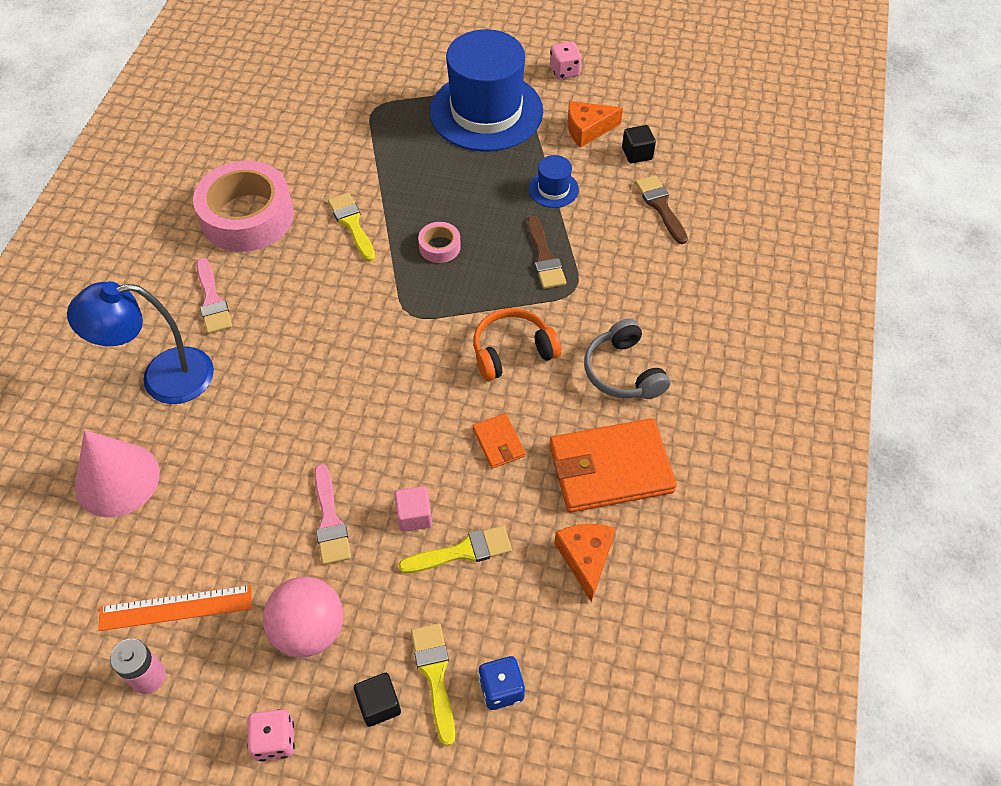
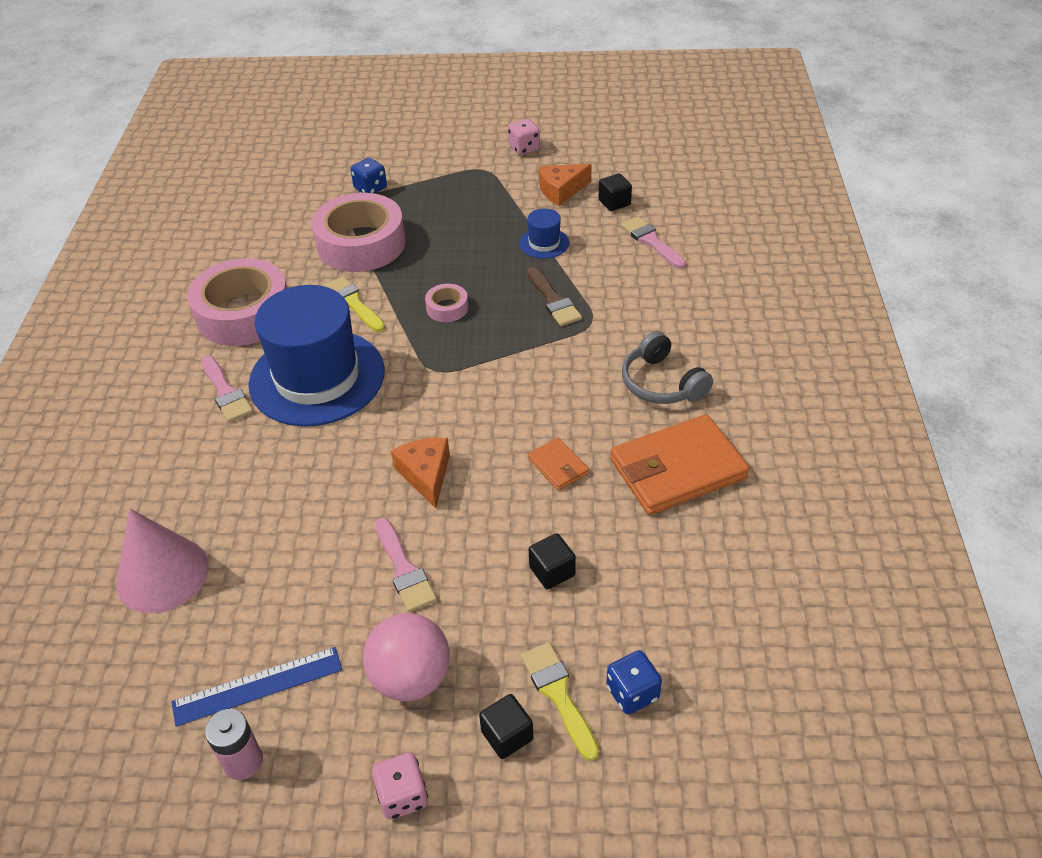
camera: 10 degrees left, 10 degrees down
blue lamp [67,281,214,404] -> none
orange ruler [98,585,252,631] -> blue ruler [172,647,342,727]
pink cube [394,486,432,532] -> none
yellow brush [399,525,512,573] -> black cube [529,533,576,589]
blue hat [430,29,543,152] -> blue hat moved to [249,285,385,426]
orange headphones [473,308,561,381] -> none
orange cheese [554,524,615,603] -> orange cheese moved to [391,438,450,508]
brown brush [635,175,688,244] -> pink brush [621,216,686,269]
none -> pink tape [312,193,405,272]
none -> blue dice [350,158,387,194]

